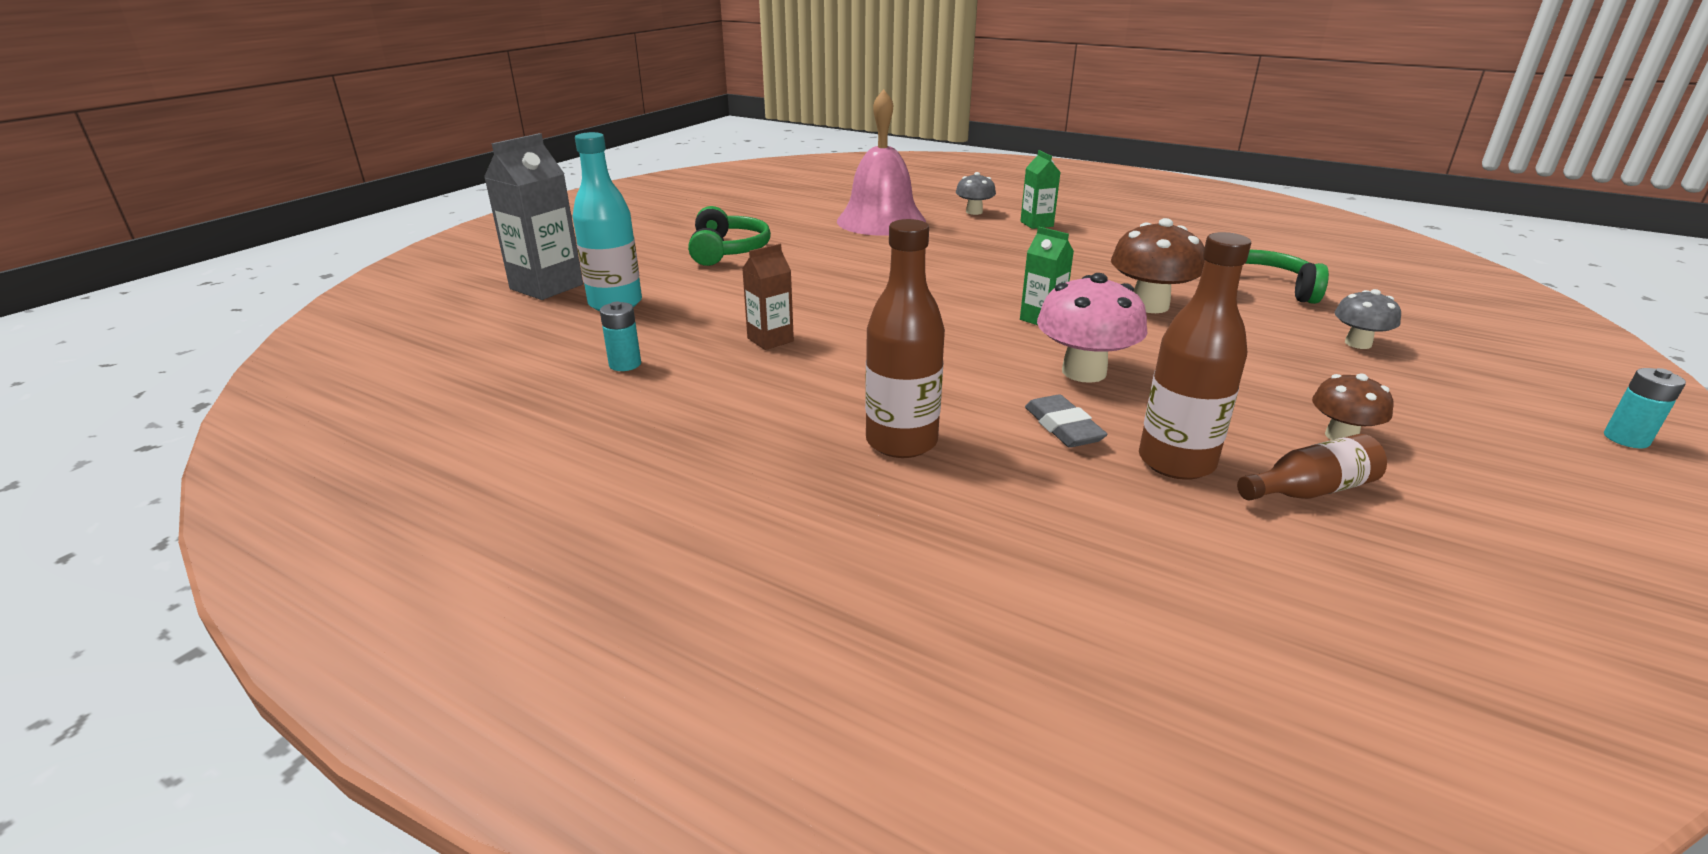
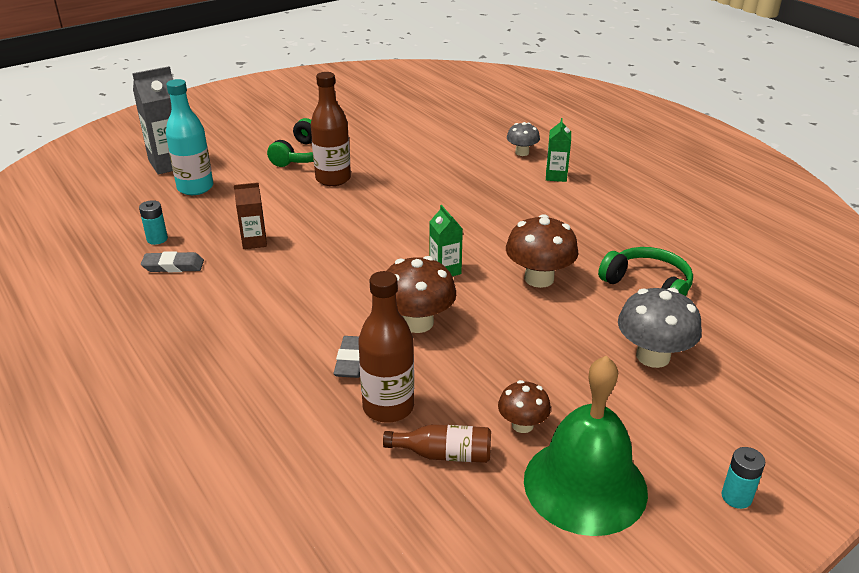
camera: 25 degrees right, 5 degrees up
pink bell [837,89,926,236] -> none
brown bottle [865,219,945,458] -> brown bottle moved to [311,72,351,186]
pink mushroom [1037,273,1147,383] -> brown mushroom [387,256,456,333]
grey mushroom [1335,289,1401,349] -> grey mushroom [618,288,702,368], size x1.69
none -> grey eraser [141,251,204,272]
none -> green bell [524,356,648,536]

